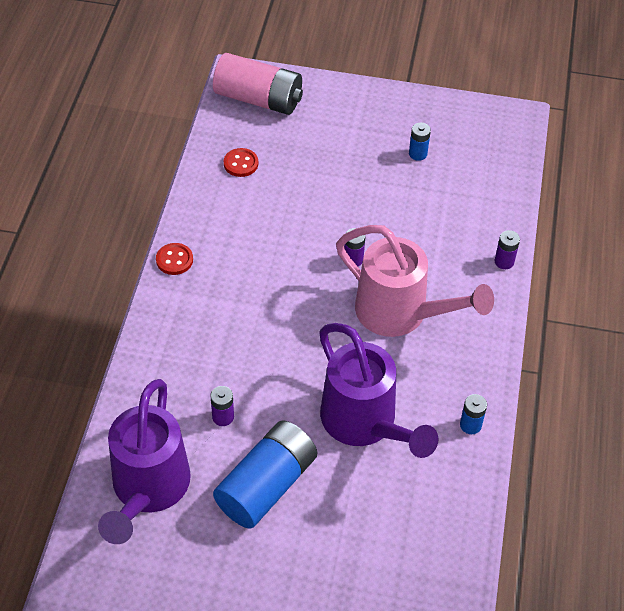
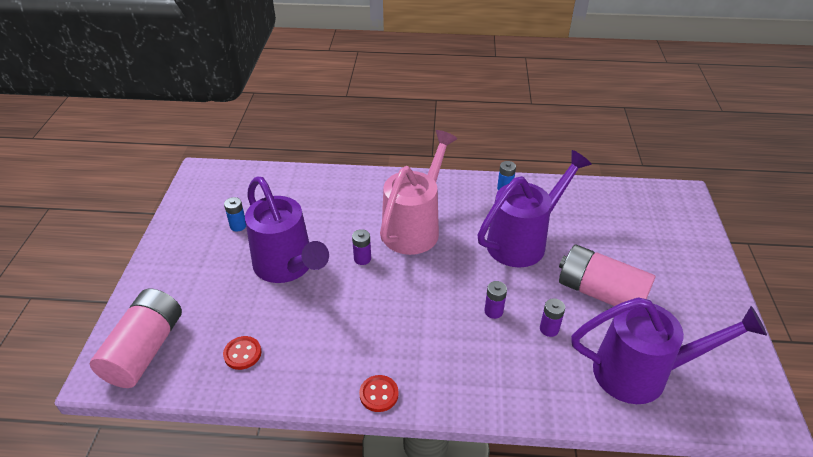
camera: 95 degrees left, 10 degrees down
blue battery [213,421,317,529] -> pink battery [559,244,655,306]
purple battery [495,230,520,269] -> purple battery moved to [484,281,507,319]
none -> purple watering can [245,177,329,283]

